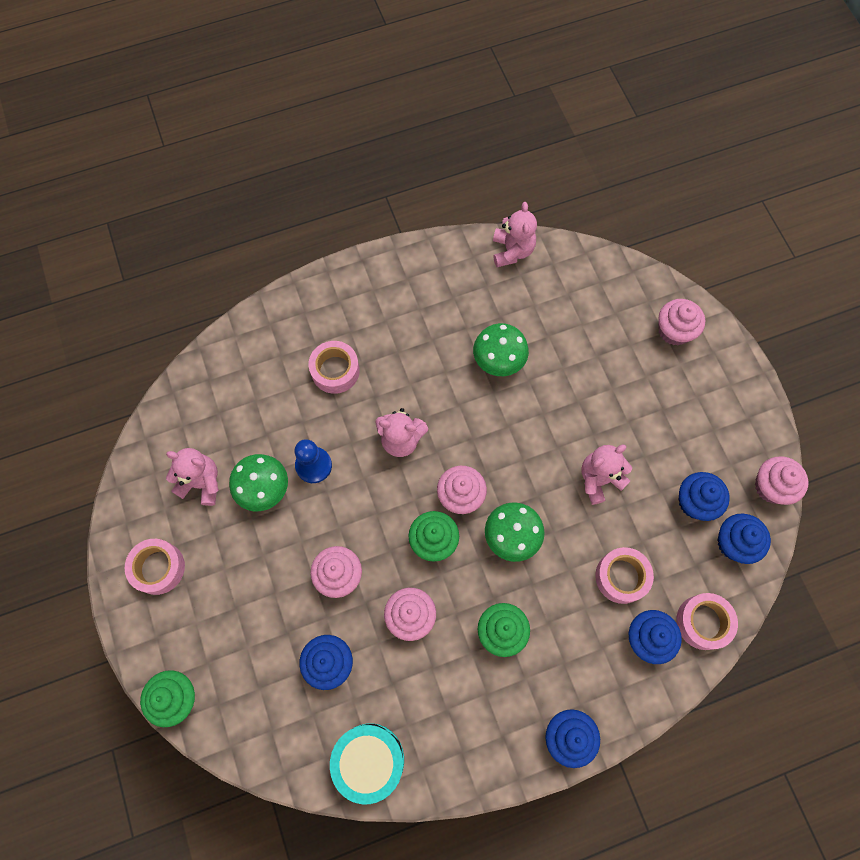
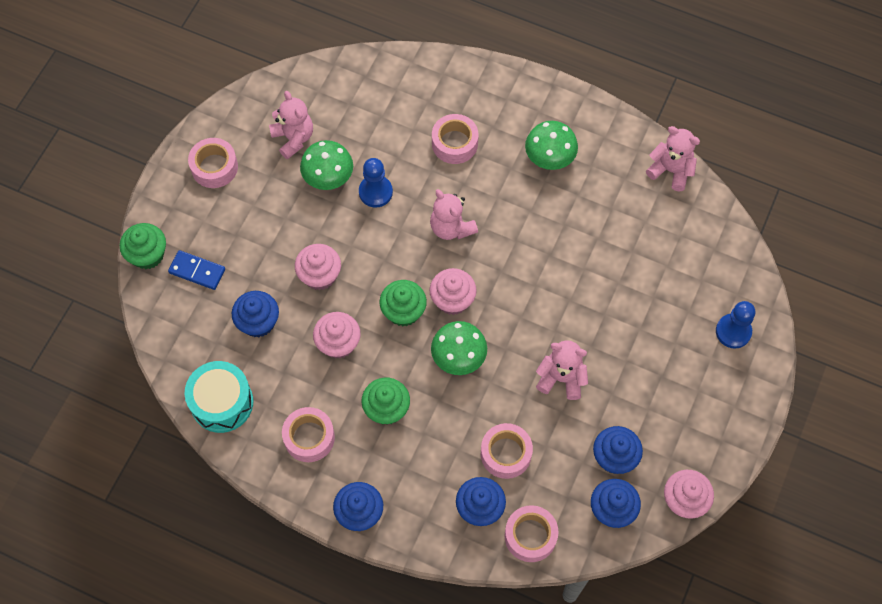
camera: 45 degrees right, 5 degrees down
green mushroom [473,323,529,376] -> green mushroom moved to [525,121,578,170]
pink teddy bear [493,202,537,267] -> pink teddy bear turned 105 degrees counterclockwise [646,126,700,191]
pink cupcake [658,299,705,346] -> blue pawn [716,301,755,348]
none -> blue domino [168,250,225,290]
none -> pink tape [282,407,335,462]

